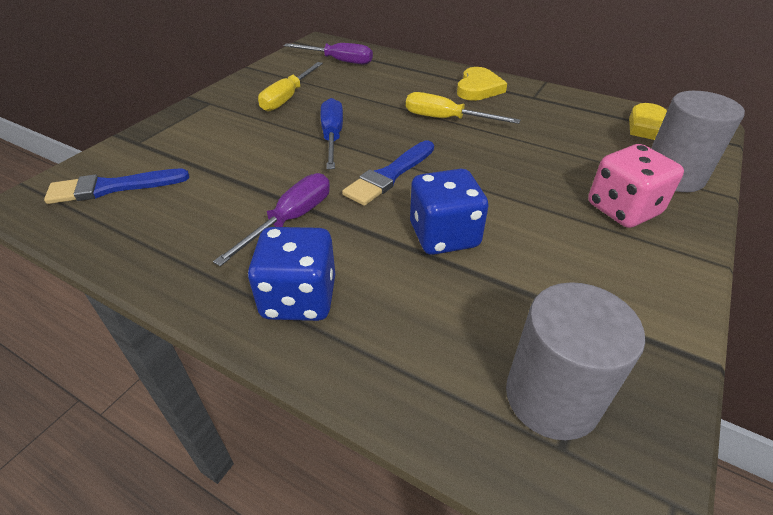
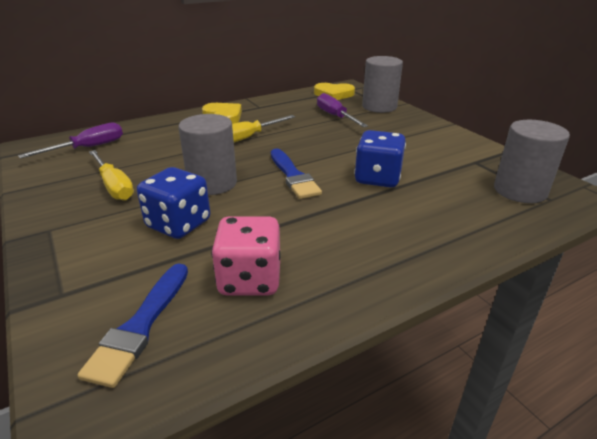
camera: 60 degrees left, 10 degrees down
purple screwdriver [213,173,330,266] -> purple screwdriver moved to [317,93,368,127]
blue dice [248,227,335,321] -> blue dice moved to [137,167,210,239]
blue screwdriver [321,98,343,169] -> grey cylinder [178,114,237,195]
pink dice [588,144,684,228] -> pink dice moved to [211,216,281,295]

